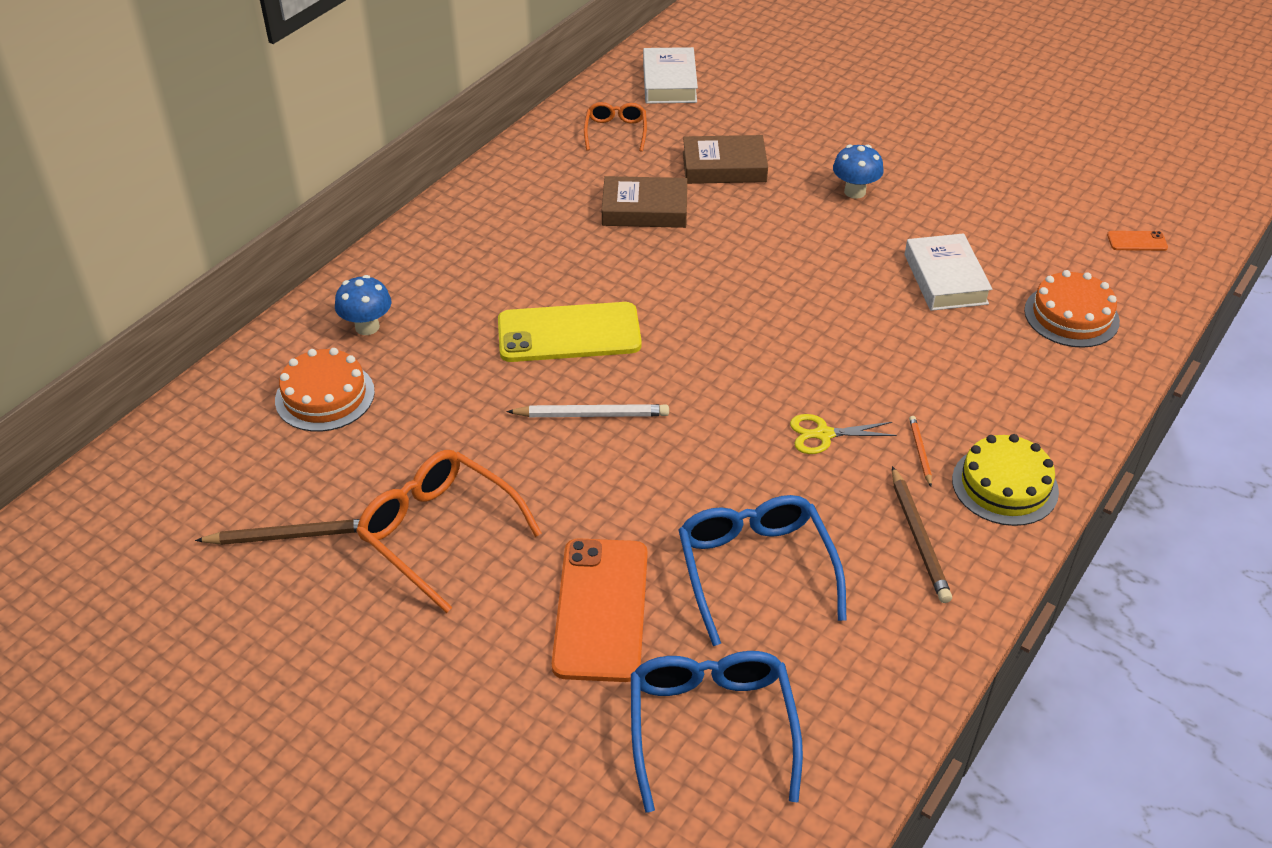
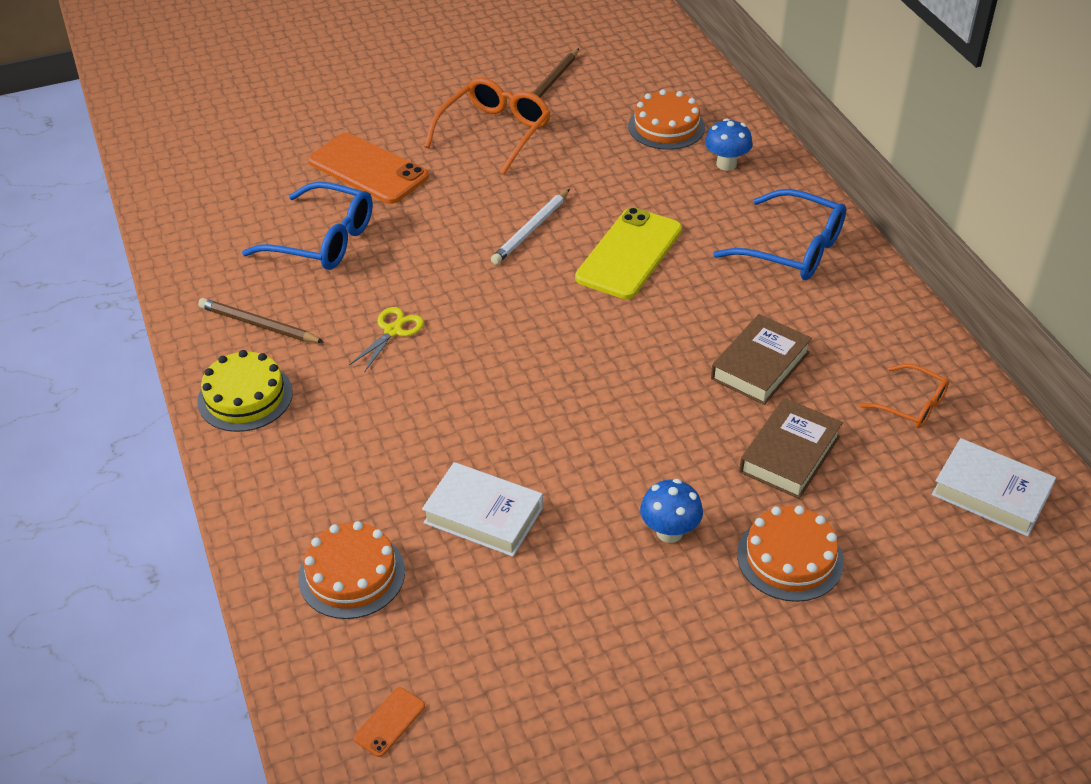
camera: 125 degrees right, 0 degrees up
orange glasses [356,450,542,613] -> orange glasses turned 45 degrees counterclockwise [424,77,551,175]
blue glasses [631,651,803,813] -> blue glasses moved to [713,189,846,280]
orange pencil [909,416,932,487] -> none
none -> orange cake [737,506,844,602]

